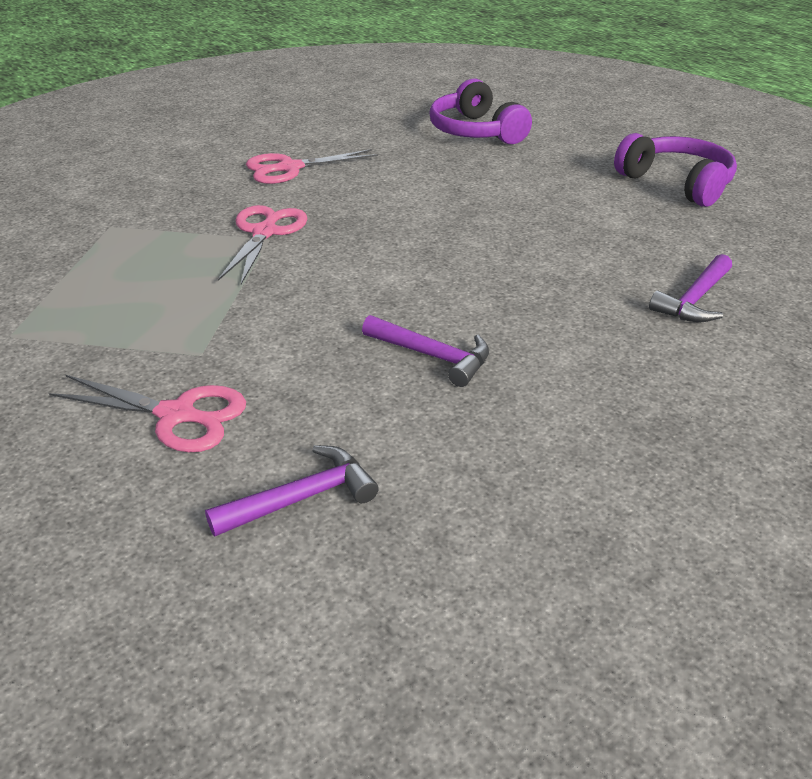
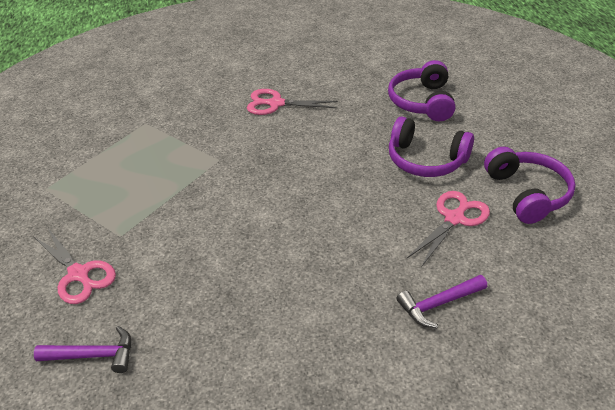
camera: 30 degrees right, 5 degrees up
pink scissors [218,205,308,284] -> pink scissors moved to [407,191,490,267]
purple hammer [362,315,489,387] -> none
none -> purple headphones [389,116,474,177]

